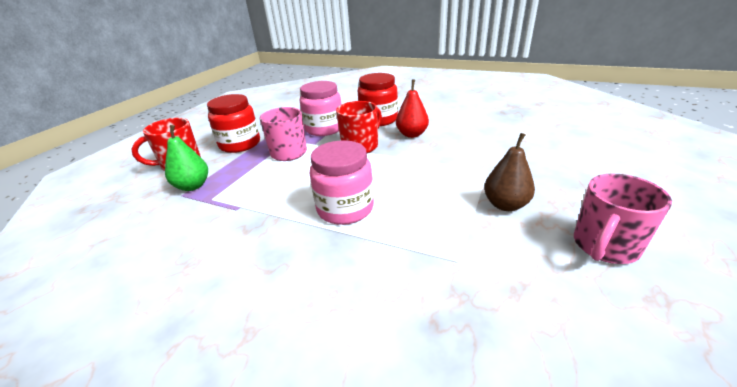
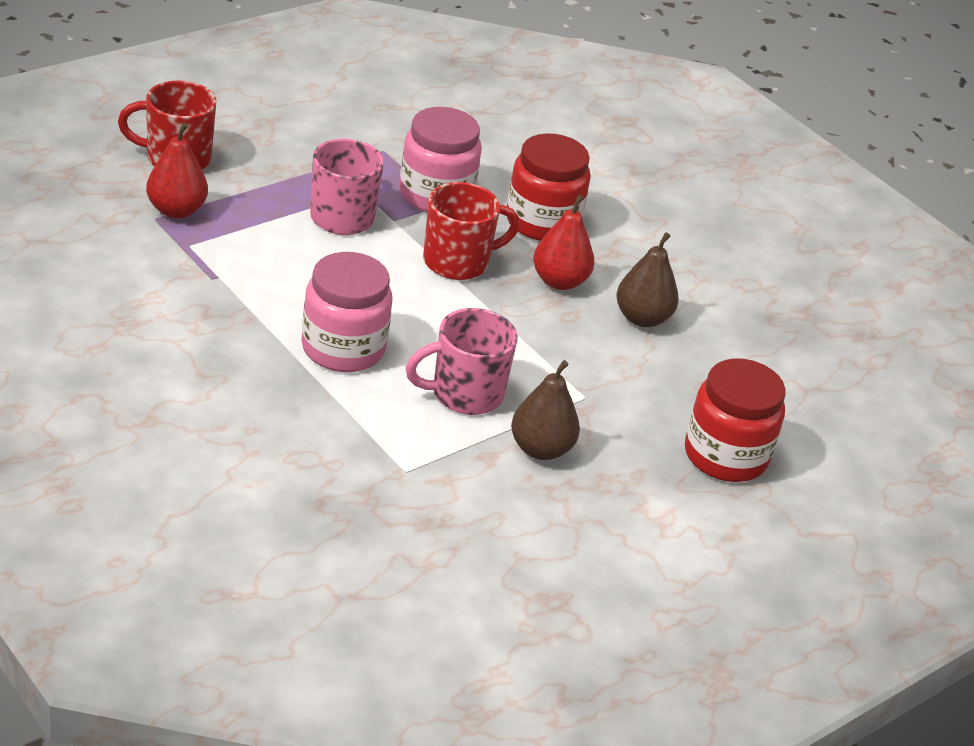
camera: 20 degrees right, 5 degrees up
green pear [165,125,208,191] -> red pear [146,123,208,218]
red jar [207,94,260,153] -> red jar moved to [685,358,786,482]
pink mug [574,174,672,264] -> pink mug moved to [406,308,518,415]
none -> brown pear [616,232,679,327]

